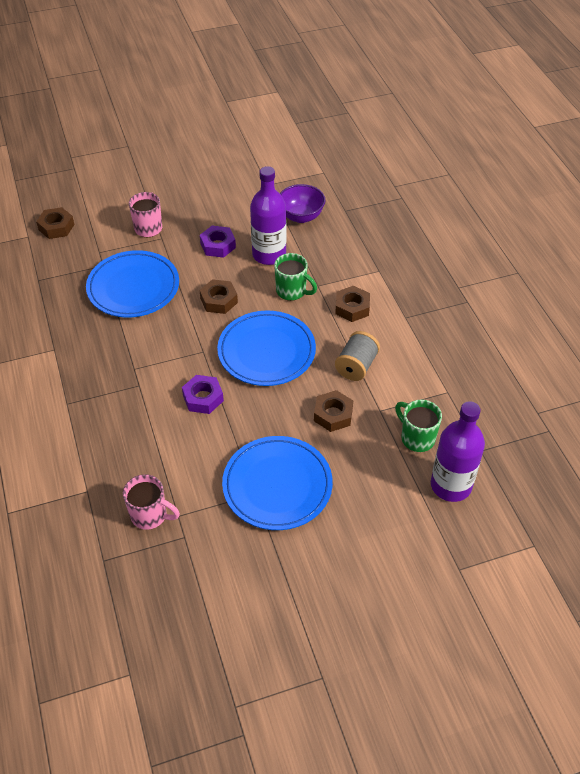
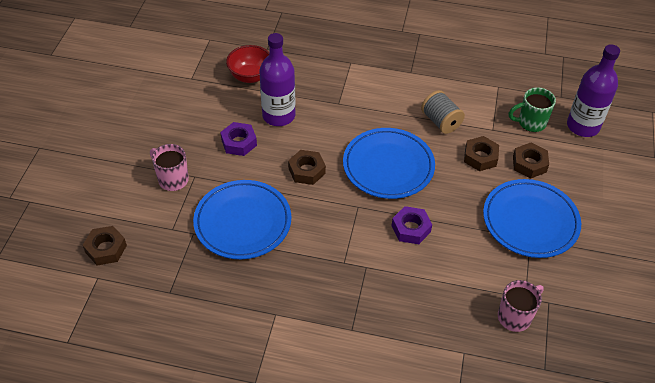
camera: 60 degrees left, 0 degrees up
green mug [274,253,317,301] -> none
purple bowl [280,184,325,223] -> red bowl [226,45,269,83]
brown nut [335,286,370,322] -> brown nut moved to [513,143,549,178]

